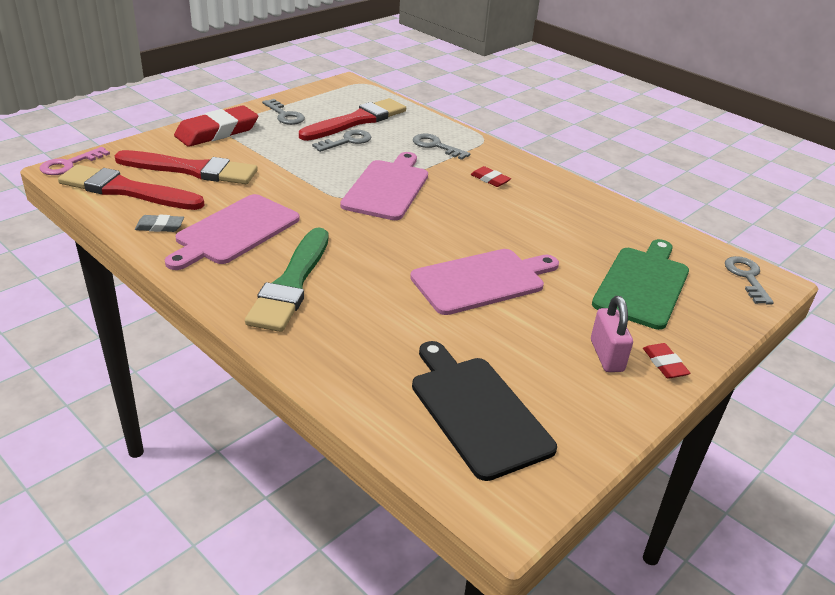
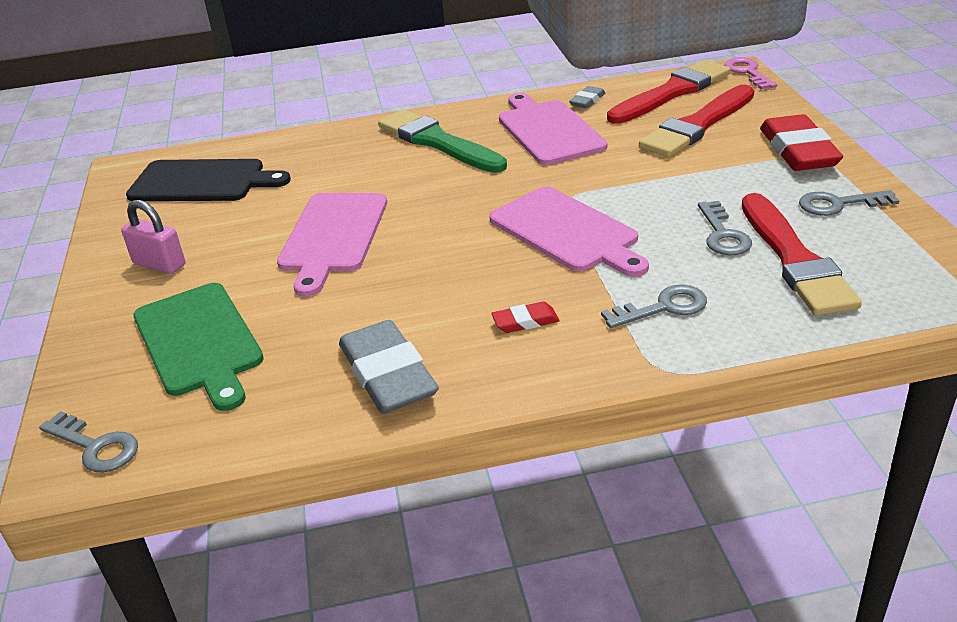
camera: 130 degrees right, 0 degrees up
red eraser [643,343,691,379] -> none
none -> grey eraser [339,320,439,414]

